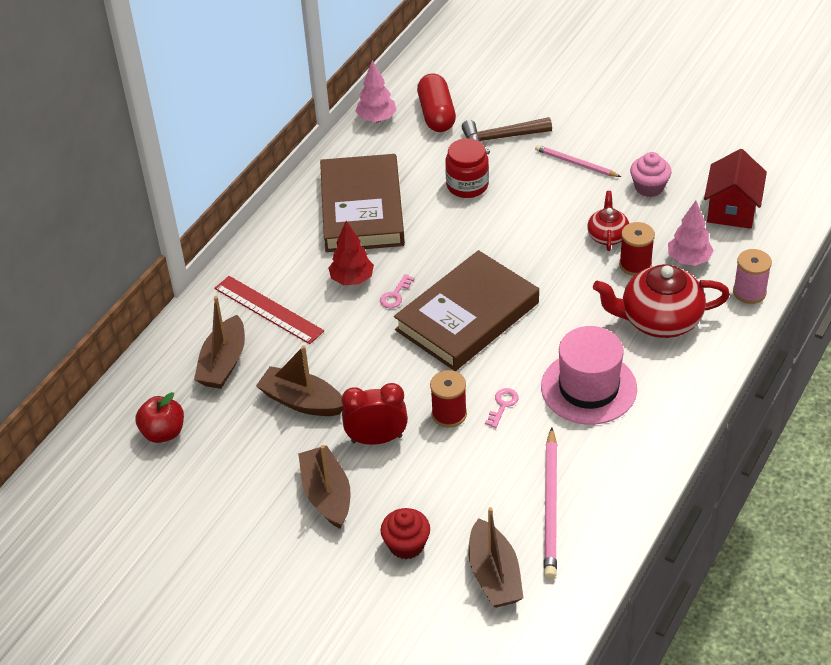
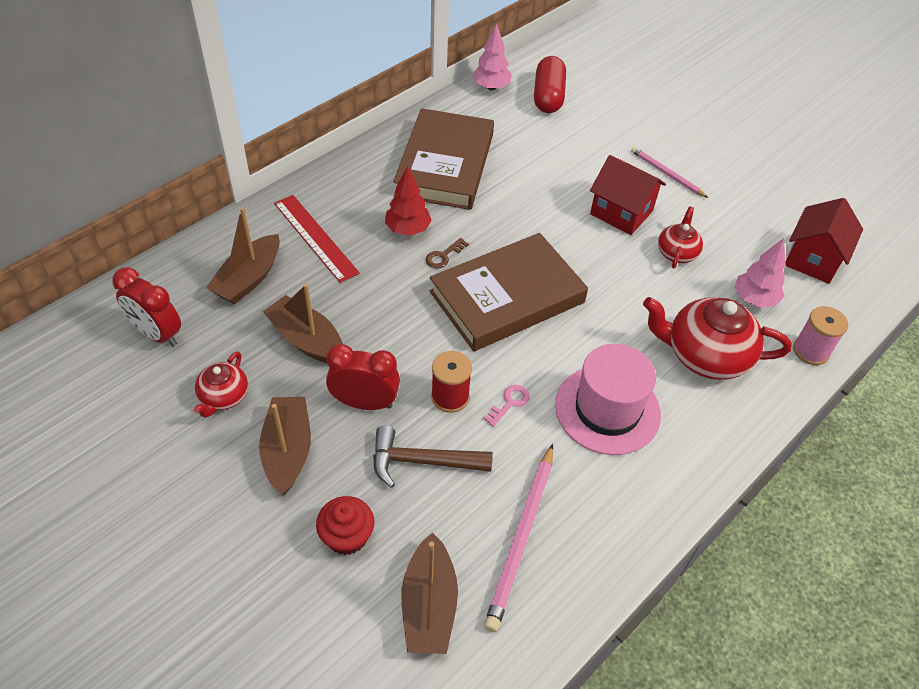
camera: 10 degrees right, 5 degrees up
red apple [135,392,184,443] -> red clock [112,267,181,347]
pink key [380,274,415,308] -> brown key [426,238,469,269]
red jar [445,138,489,198] -> none
brown hammer [462,117,552,154] -> brown hammer moved to [373,426,493,488]
red spool [619,222,655,276] -> none
pink cupcake [630,152,672,197] -> none
none -> red teapot [194,351,248,418]
none -> red house [590,155,666,235]

